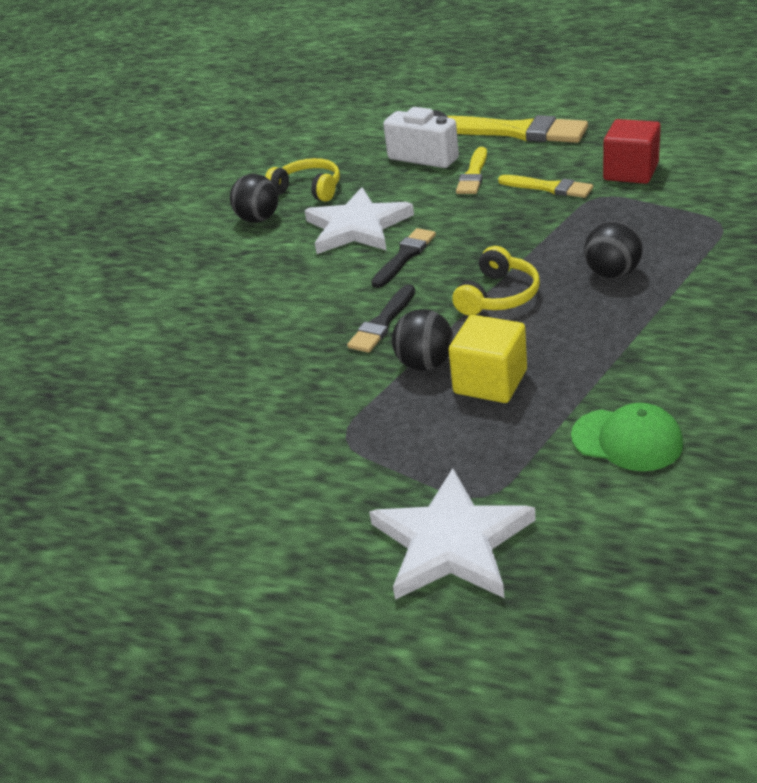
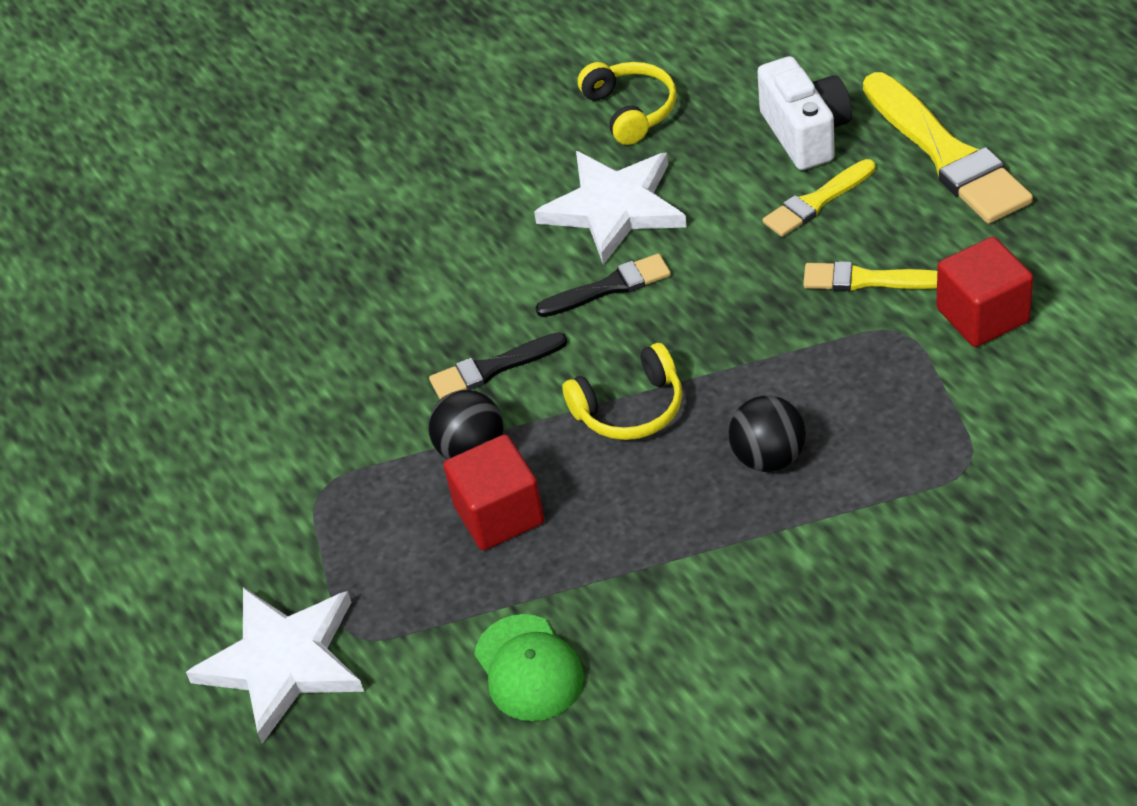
camera: 40 degrees right, 10 degrees up
black ball [230,174,278,223] -> none
yellow cube [449,315,527,403] -> red cube [443,434,544,550]
yellow brush [498,175,593,198] -> yellow brush turned 120 degrees clockwise [803,261,937,291]

